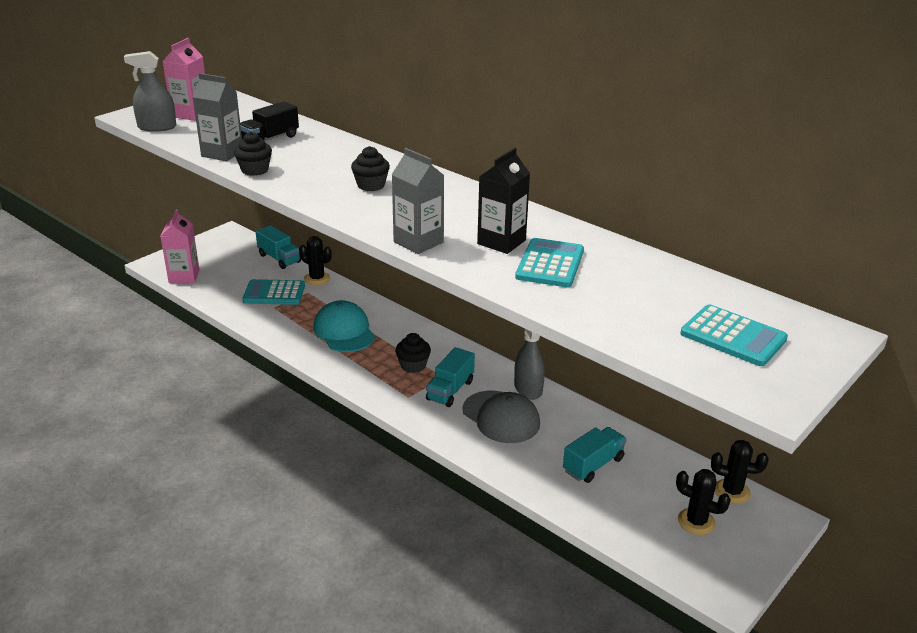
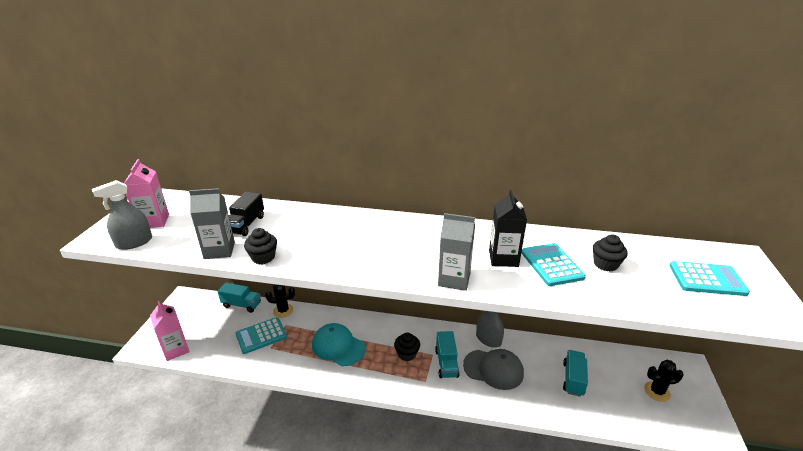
camera: 30 degrees left, 0 degrees up
black cupcake [351,146,390,191] -> black cupcake moved to [593,234,628,272]
black cactus [711,440,768,504] -> none

